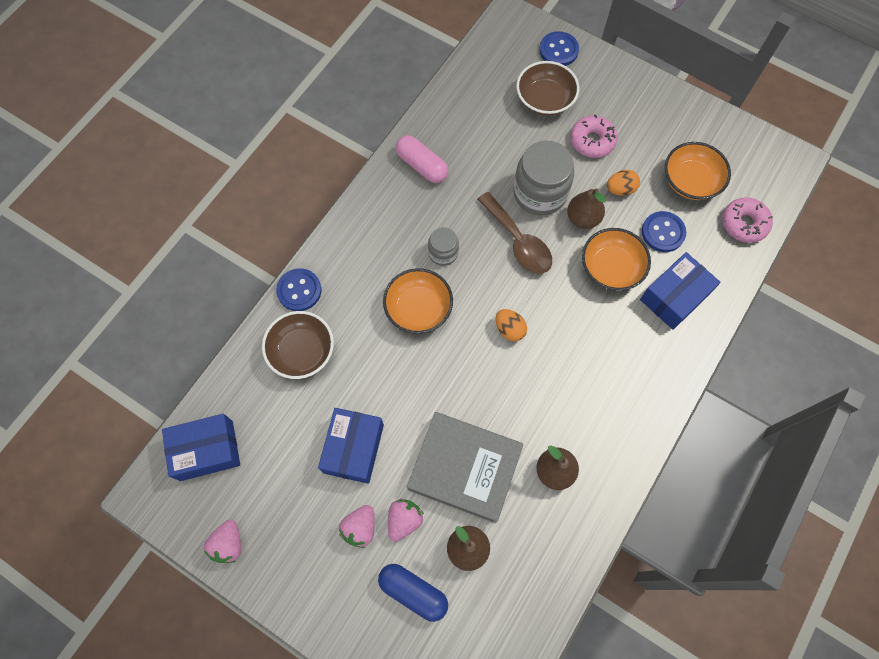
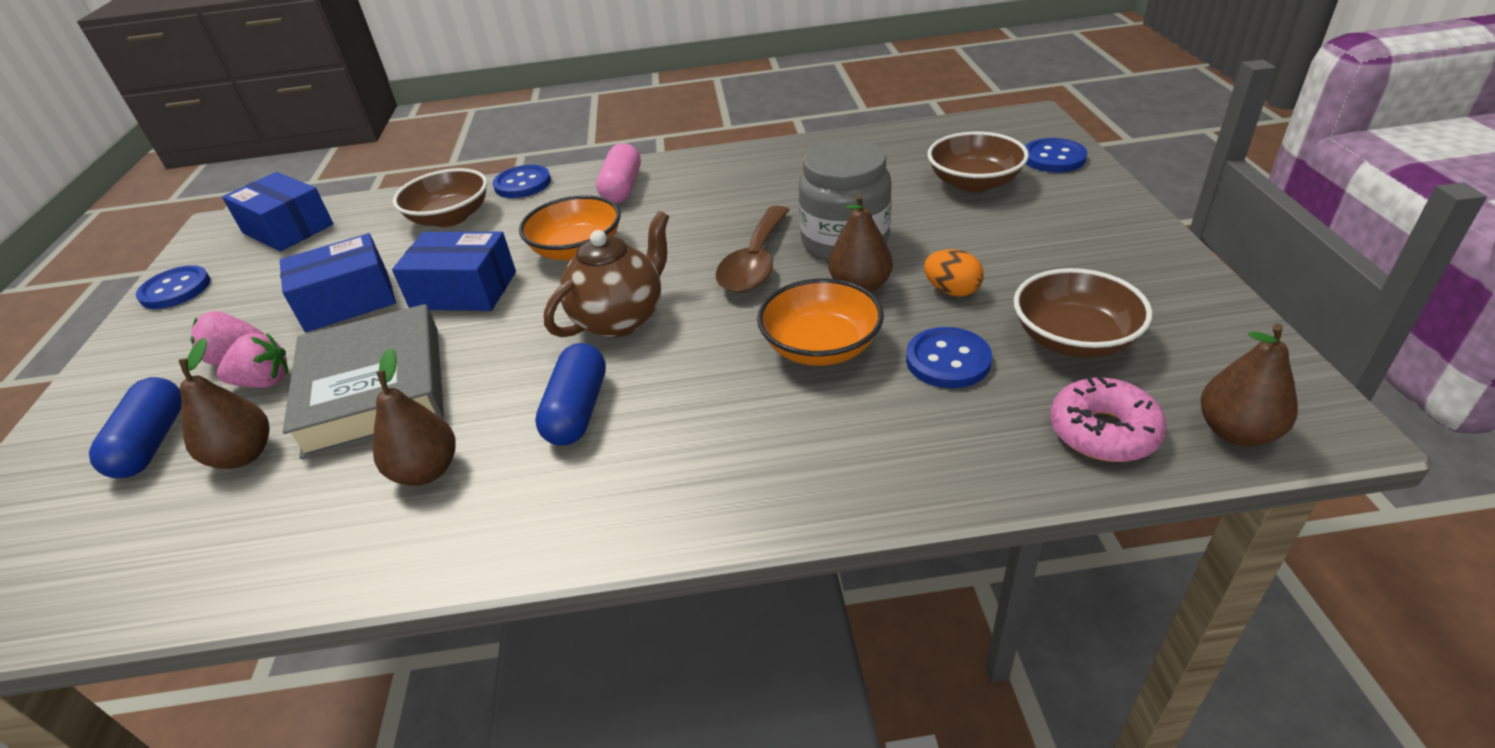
camera: 55 degrees right, 30 degrees down
pink strawberry [204,519,241,563] -> blue button [136,265,210,309]
pink capsule [396,135,448,183] -> pink capsule moved to [596,143,641,203]
grey jar [428,227,459,266] -> none
orange egg [496,309,527,341] -> brown teapot [544,211,669,338]
pink donut [570,114,618,158] -> none
blue box [640,252,721,330] -> blue box moved to [392,232,516,311]
orange bowl [665,142,731,200] -> brown bowl [1014,268,1153,358]
none -> blue capsule [535,343,606,446]
none -> brown pear [1201,323,1298,446]

